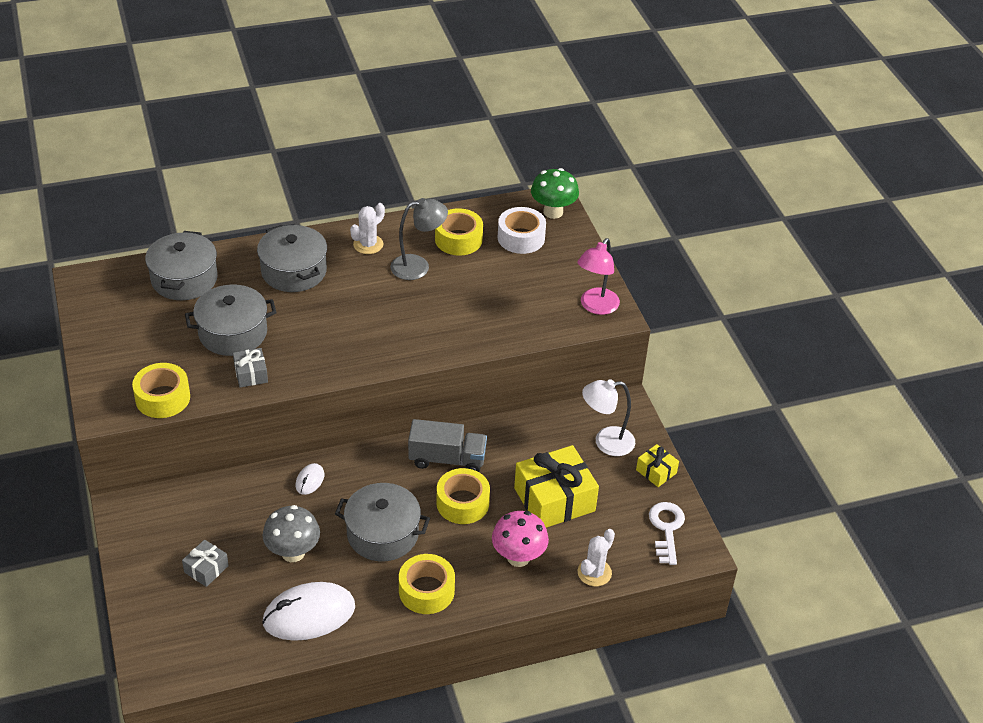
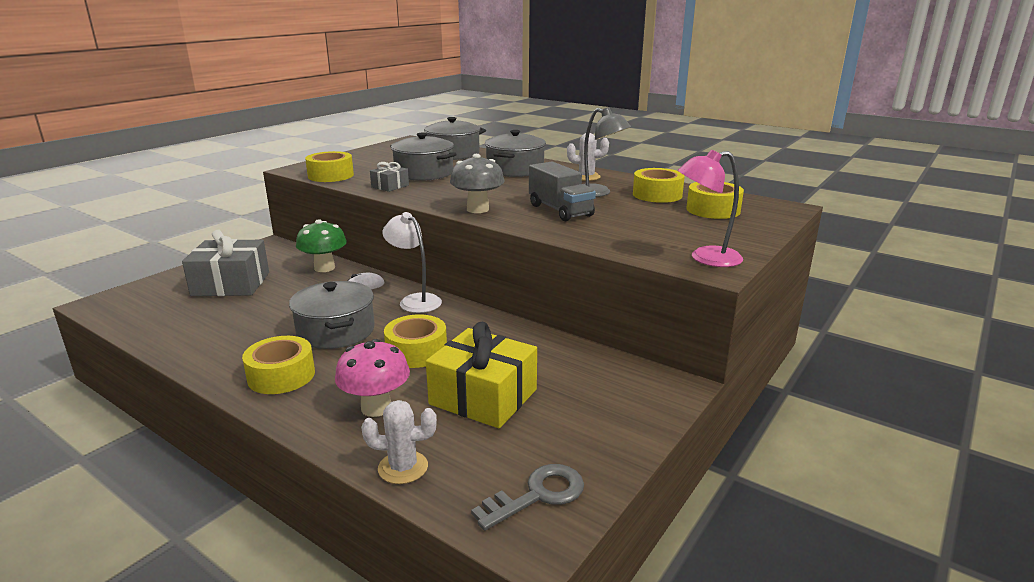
camera: 55 degrees right, 20 degrees down
grey gift [182,539,229,587] -> grey gift [182,230,269,296], size x2.04
white mouse [262,582,355,641] -> none
grey mushroom [263,505,320,562] -> grey mushroom moved to [450,154,504,213]
grey truck [408,419,487,472] -> grey truck moved to [529,161,596,221]
white tape [498,207,546,254] -> yellow tape [687,182,744,219]
green mushroom [531,168,579,219] -> green mushroom moved to [296,219,347,272]
white lamp [582,379,635,456] -> white lamp moved to [382,212,442,313]
yellow gift [636,444,679,487] -> none
white key [649,502,685,565] -> grey key [471,464,584,531]

